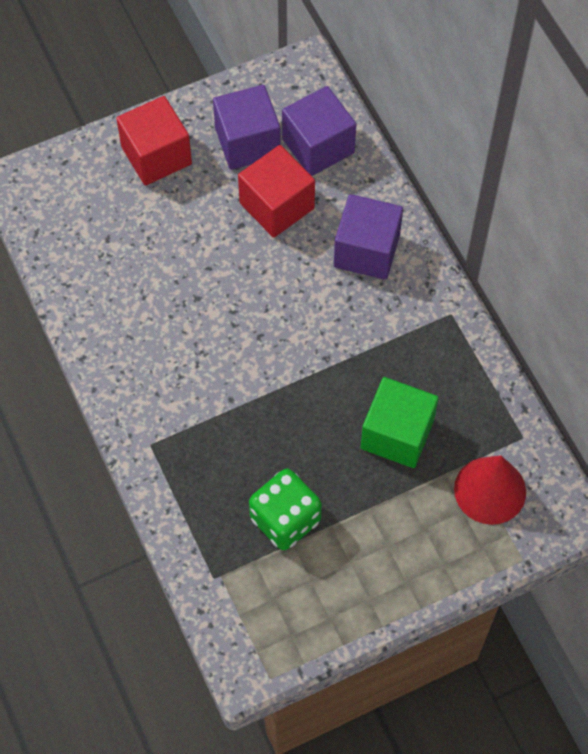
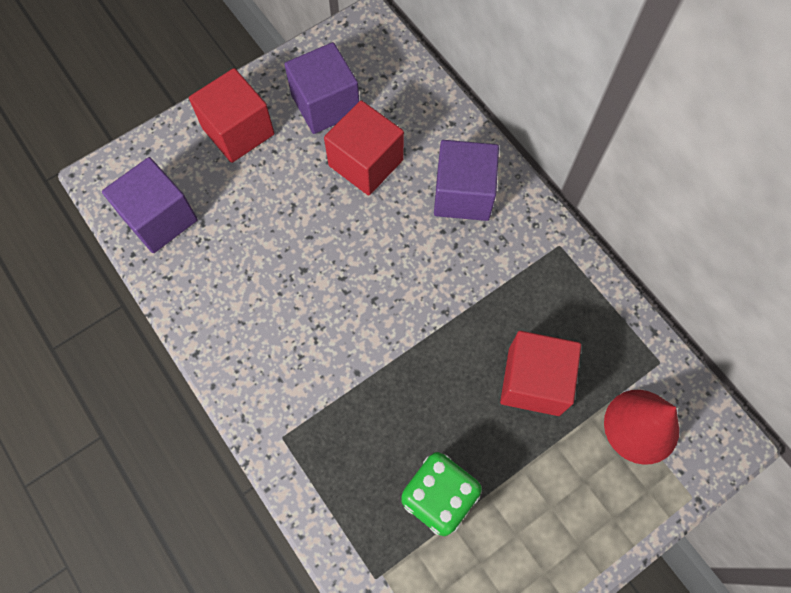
camera: 10 degrees left, 5 degrees up
purple cube [282,86,356,176] -> purple cube moved to [102,157,198,253]
green cube [360,377,438,468] -> red cube [500,331,581,416]

